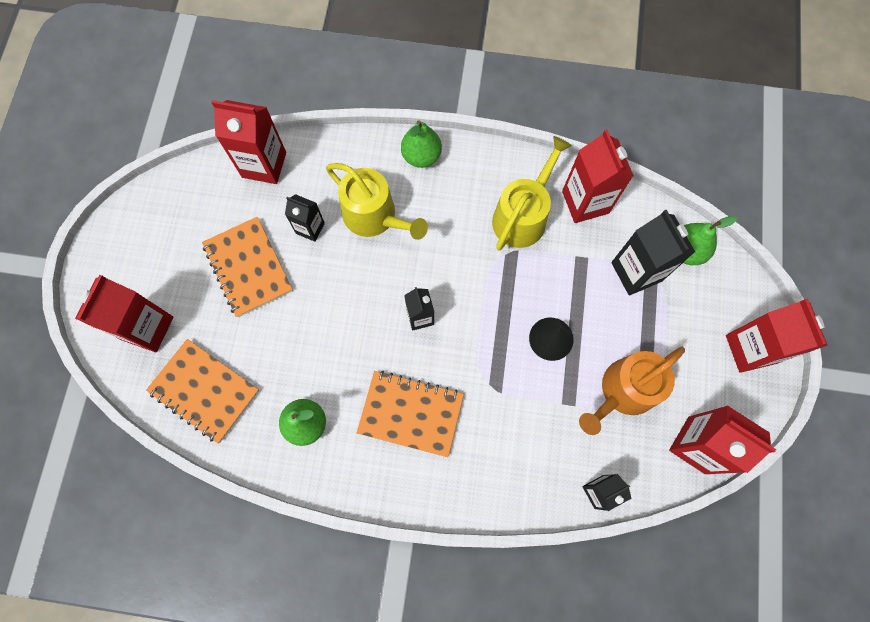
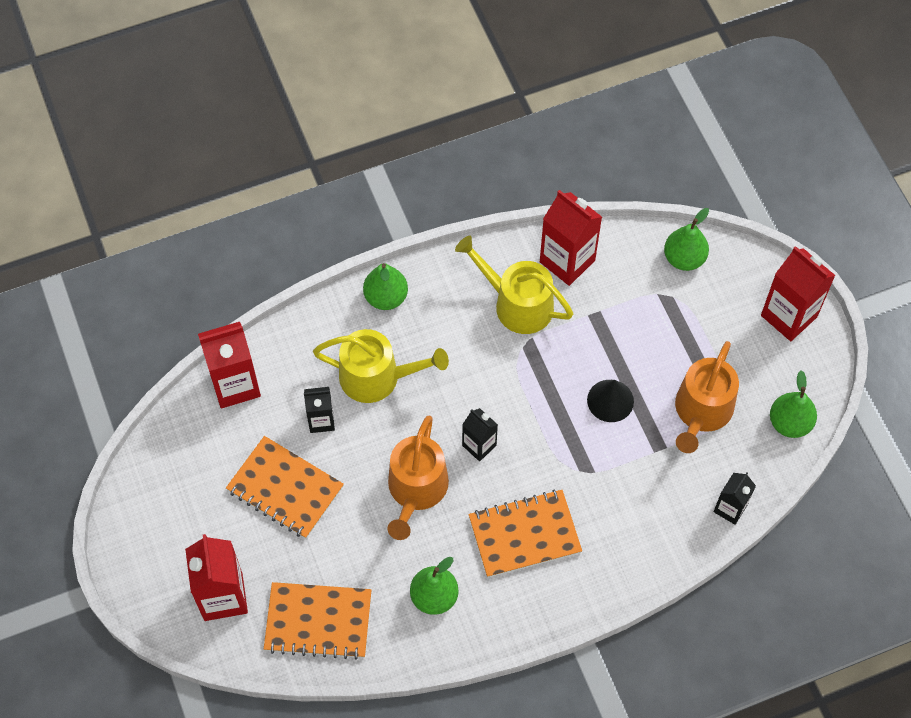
camera: 30 degrees left, 10 degrees down
yellow watering can [492,136,572,250] -> yellow watering can turned 60 degrees counterclockwise [455,236,573,334]
black carton [611,210,695,295] -> none
red carton [669,405,776,474] -> green pear [770,371,817,438]
none -> orange watering can [387,416,449,540]

